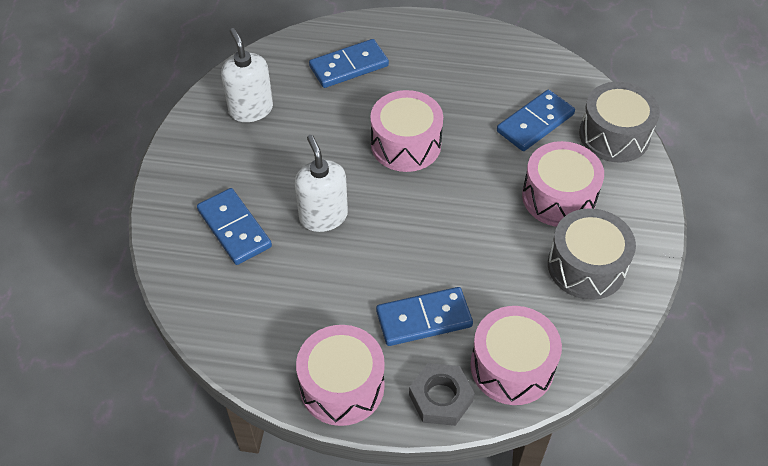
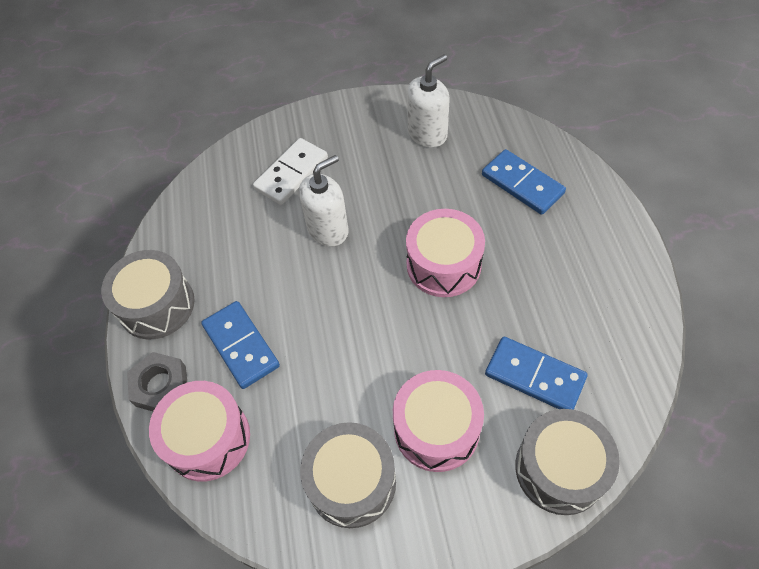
camera: 75 degrees right, 5 degrees up
blue domino [197,188,272,265] -> white domino [253,138,328,205]
pink drum [296,325,385,426] -> grey drum [101,250,195,340]

